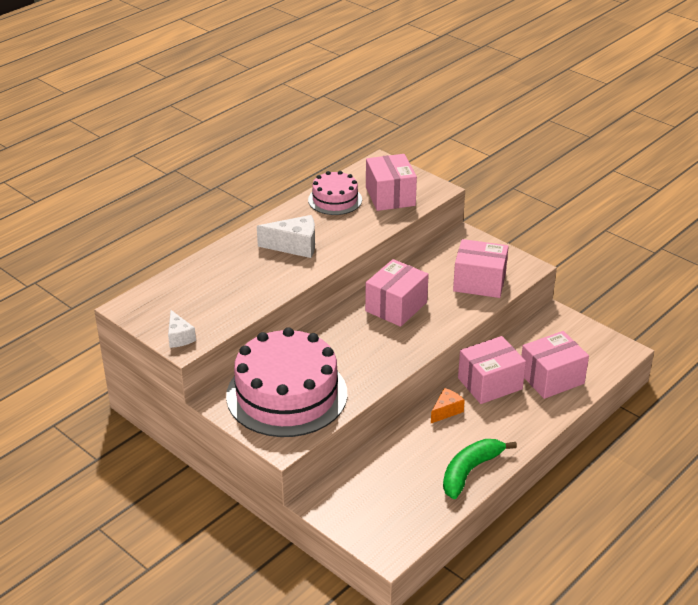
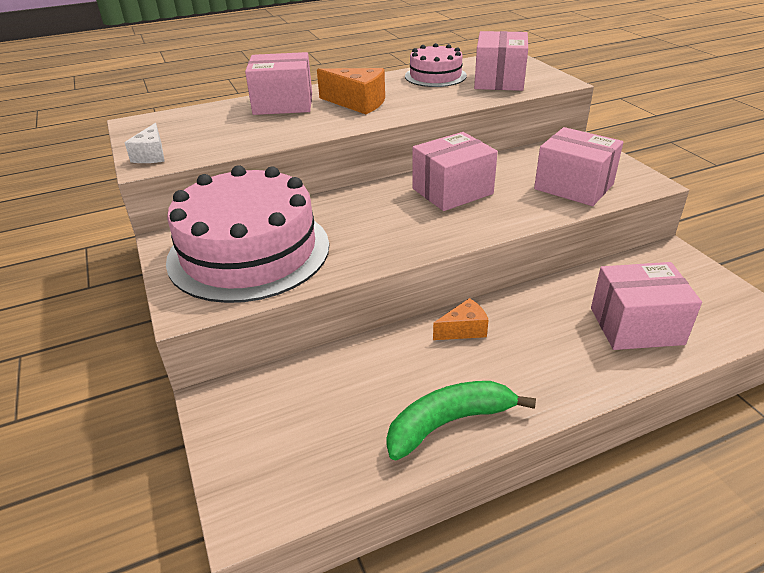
camera: 25 degrees right, 0 degrees up
white cheese [257,215,315,258] -> orange cheese [317,68,385,114]
pink box [458,336,526,404] -> pink box moved to [245,52,312,115]

